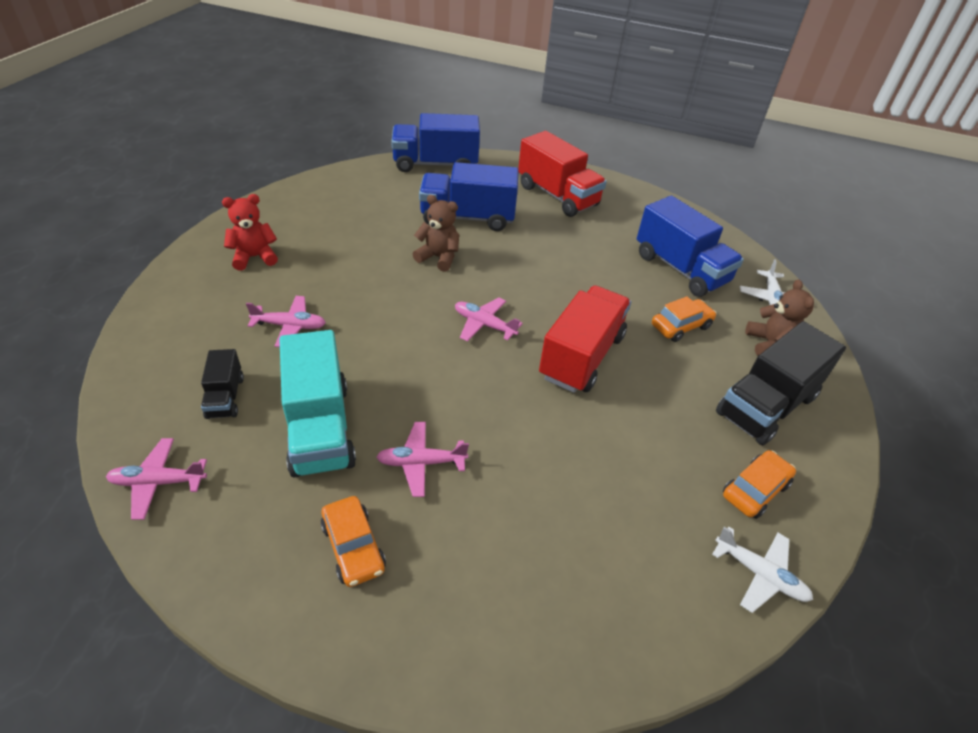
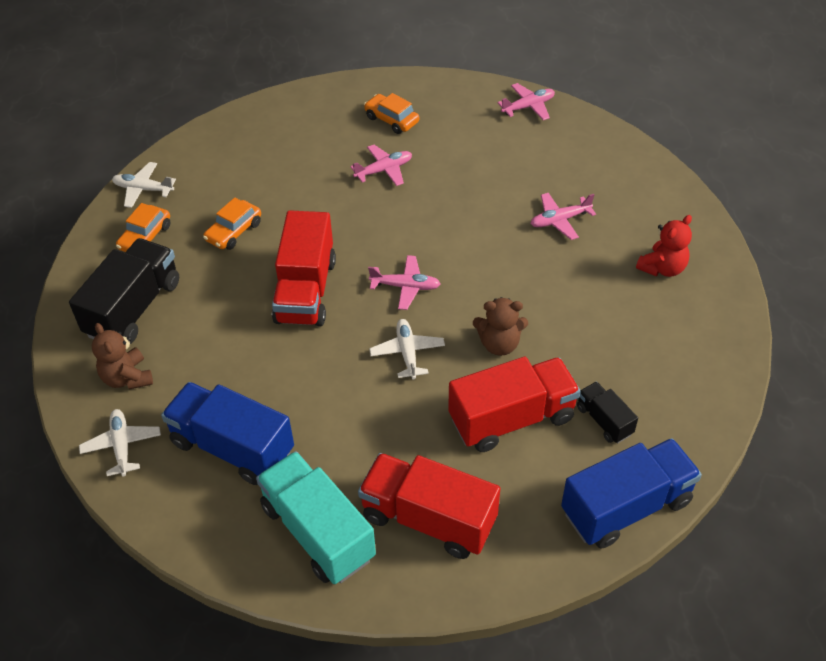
camera: 160 degrees right, 5 degrees up
black truck [201,349,244,419] -> black truck moved to [577,382,638,443]
turquoise truck [279,330,356,478] -> turquoise truck moved to [256,451,376,584]
blue truck [419,162,519,231] -> red truck [448,357,581,452]
orange car [652,296,716,342] -> orange car moved to [203,197,261,250]
none -> white plane [369,319,445,380]

